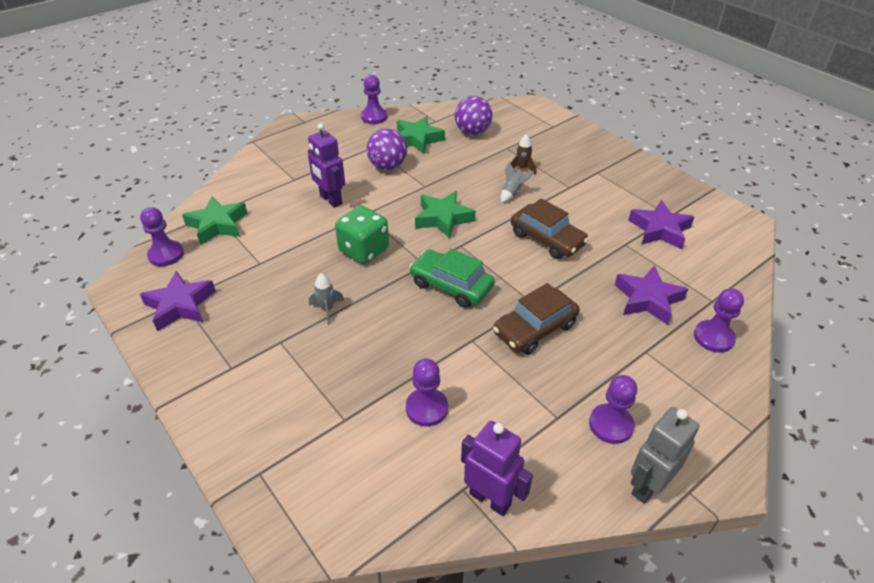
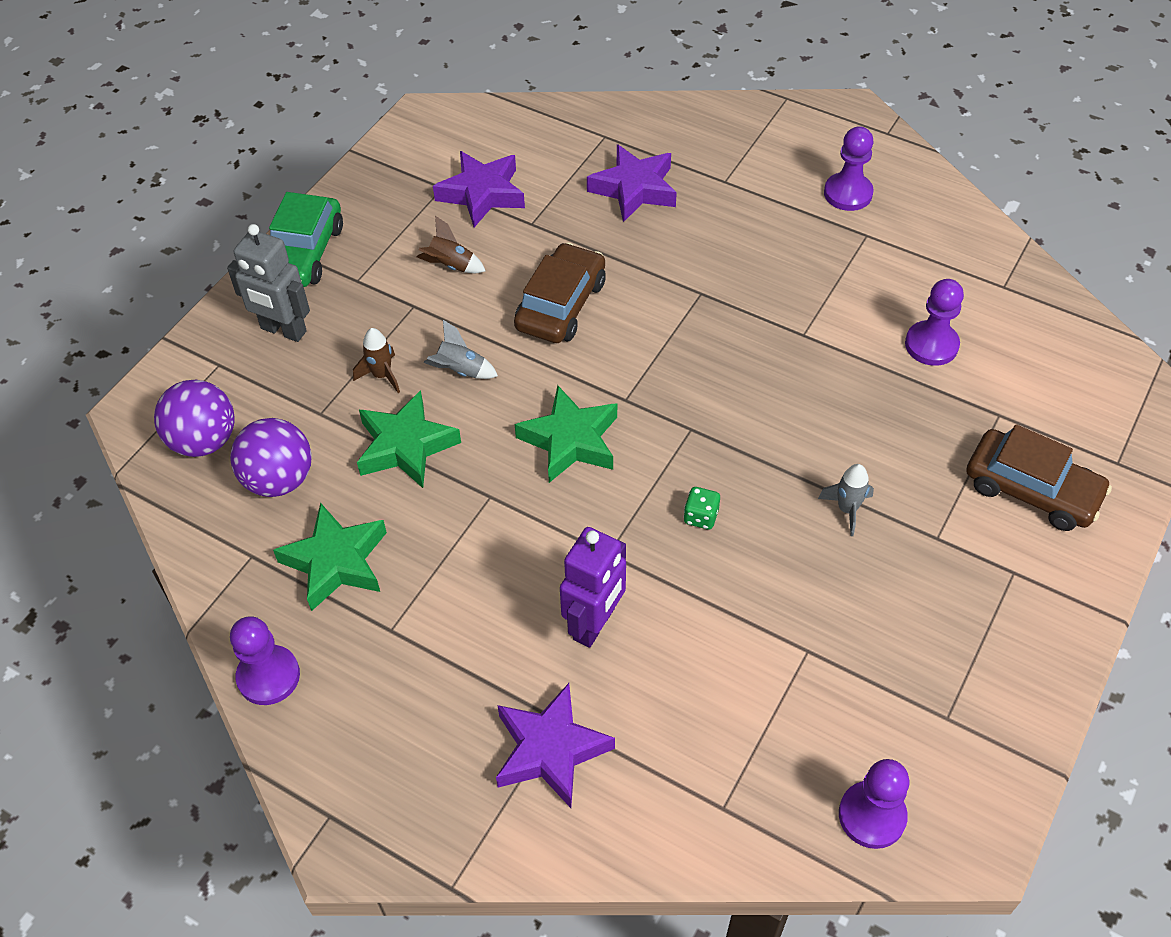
camera: 110 degrees left, 10 degrees up
purple star [140,271,216,331] -> purple star moved to [496,683,615,808]
green star [182,196,247,245] -> green star moved to [357,390,461,488]
green dice [335,206,389,264] -> green dice [684,487,720,530], size x0.45
purple ball [366,129,407,170] -> purple ball moved to [154,380,235,457]
green car [409,248,495,308] -> green car moved to [269,192,343,287]
purple robot [461,421,533,516] -> none
brown car [493,283,580,355] -> brown car moved to [966,424,1112,531]
grey robot [631,407,699,504] -> grey robot moved to [227,224,310,342]
purple pawn [694,288,744,353] -> none
none -> brown rocket [417,216,485,273]

